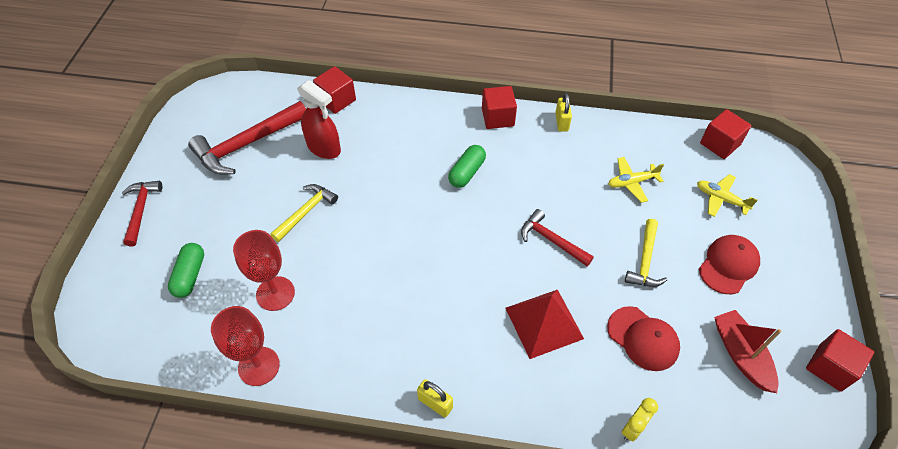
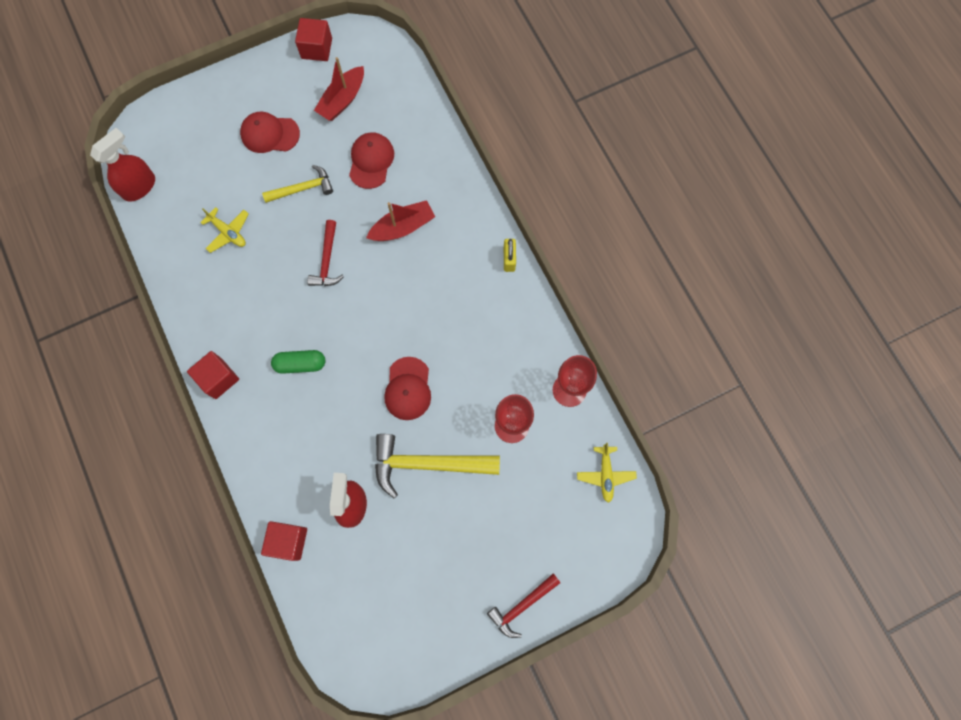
camera: 125 degrees left, 20 degrees up
green capsule [168,243,204,298] -> none
red hammer [188,101,306,175] -> none
yellow hammer [270,184,338,242] -> yellow hammer [375,434,500,498], size x1.68
red pyramid [505,289,584,359] -> red boat [366,200,435,241]
yellow padlock [555,93,572,132] -> none
yellow clock [622,398,658,441] -> none
yellow plane [697,174,758,217] -> yellow plane moved to [577,443,637,503]
red cube [700,109,752,159] -> red spray bottle [90,128,155,202]
none -> red cap [384,357,431,420]

